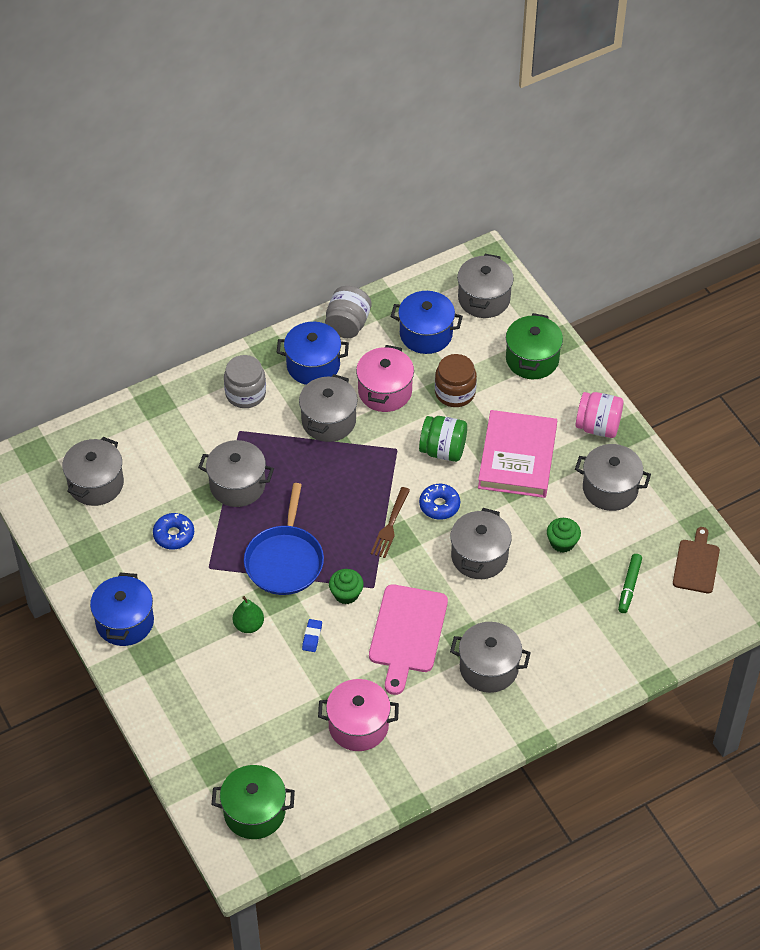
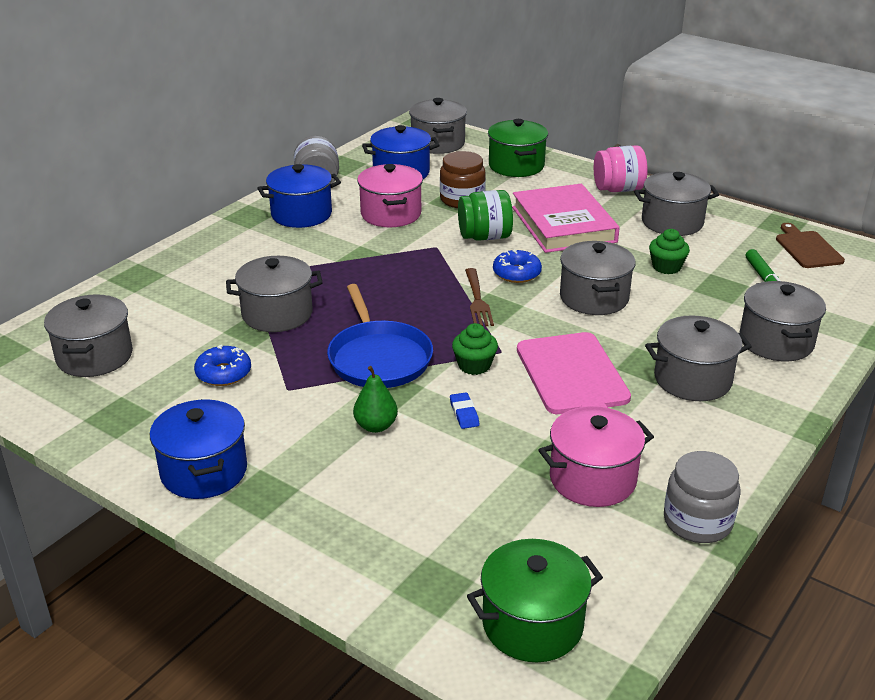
camera: 25 degrees left, 20 degrees down
grey jar [224,355,266,408] -> grey jar moved to [664,451,740,543]
grey pot [299,374,358,442] -> grey pot moved to [739,281,826,361]

